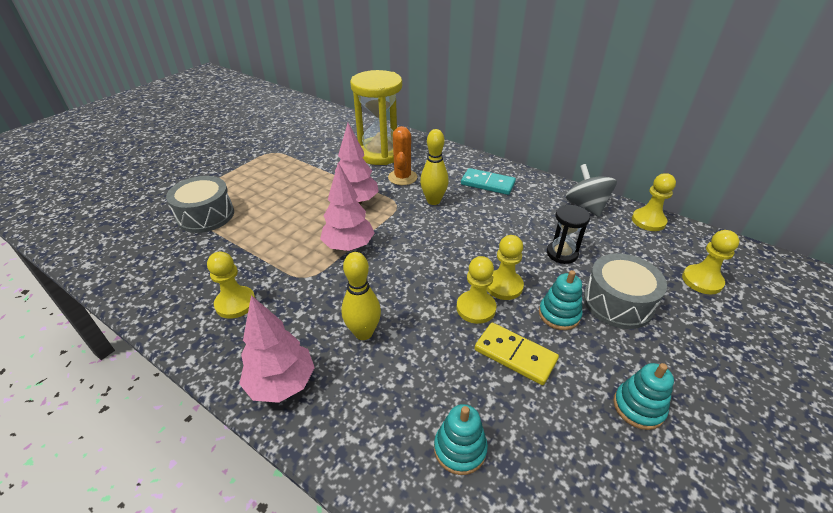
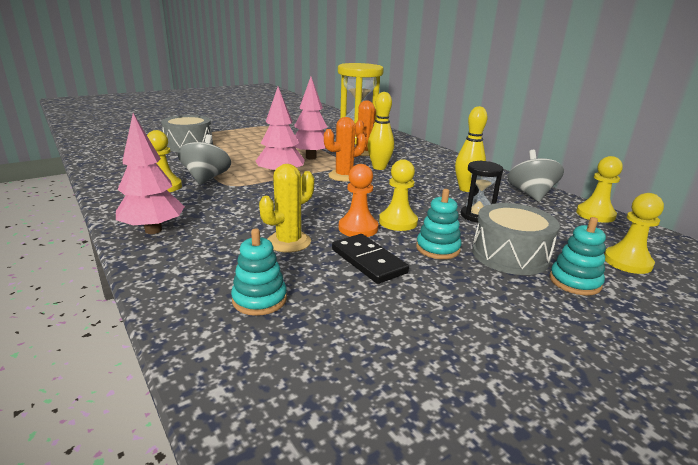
camera: 20 degrees right, 15 degrees down
yellow bowling pin [341,252,381,340] -> yellow bowling pin moved to [455,106,488,192]
yellow pawn [457,256,497,324] -> orange pawn [339,164,378,237]
turquoise domino [461,168,516,195] -> none
yellow domino [475,322,559,385] -> black domino [332,234,409,284]
turquoise stacking toy [614,363,674,430] -> turquoise stacking toy moved to [549,217,606,295]
none -> grey spinning top [177,134,231,185]
none -> yellow cactus [259,164,314,253]
none -> orange cactus [324,117,366,182]

